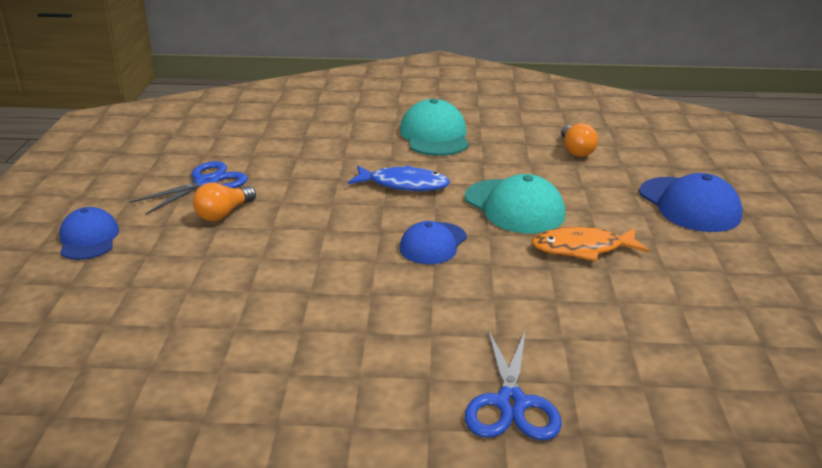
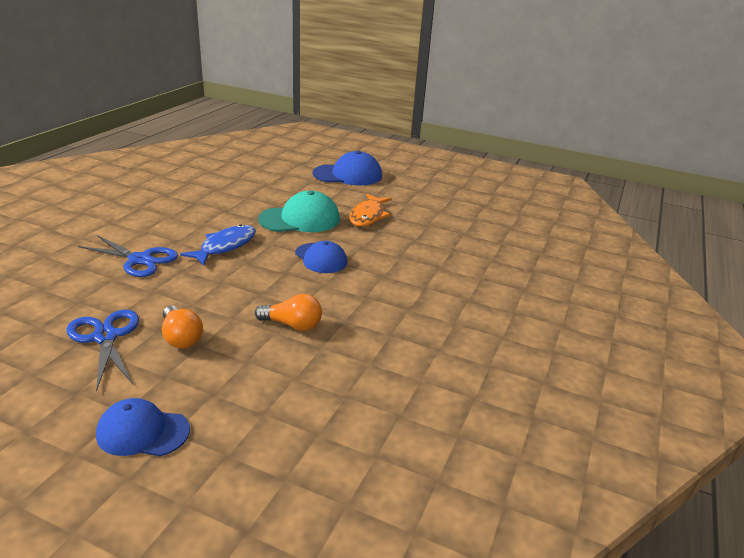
camera: 70 degrees left, 0 degrees up
turquoise cap [400,99,469,156] -> none
blue scissors [465,330,562,440] -> blue scissors moved to [78,235,178,277]
orange light bulb [561,123,598,157] -> orange light bulb moved to [255,294,322,331]

